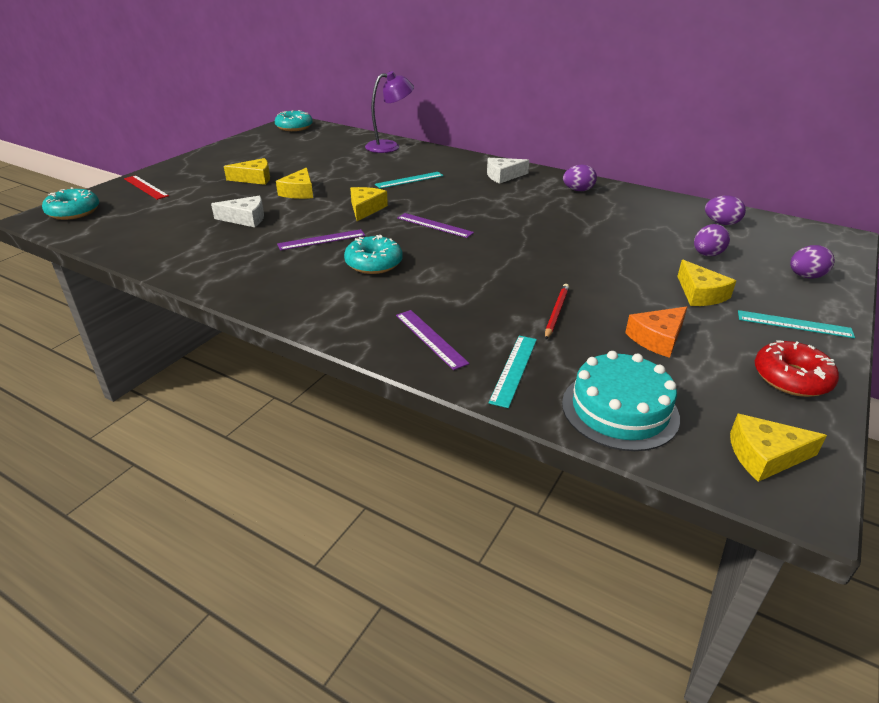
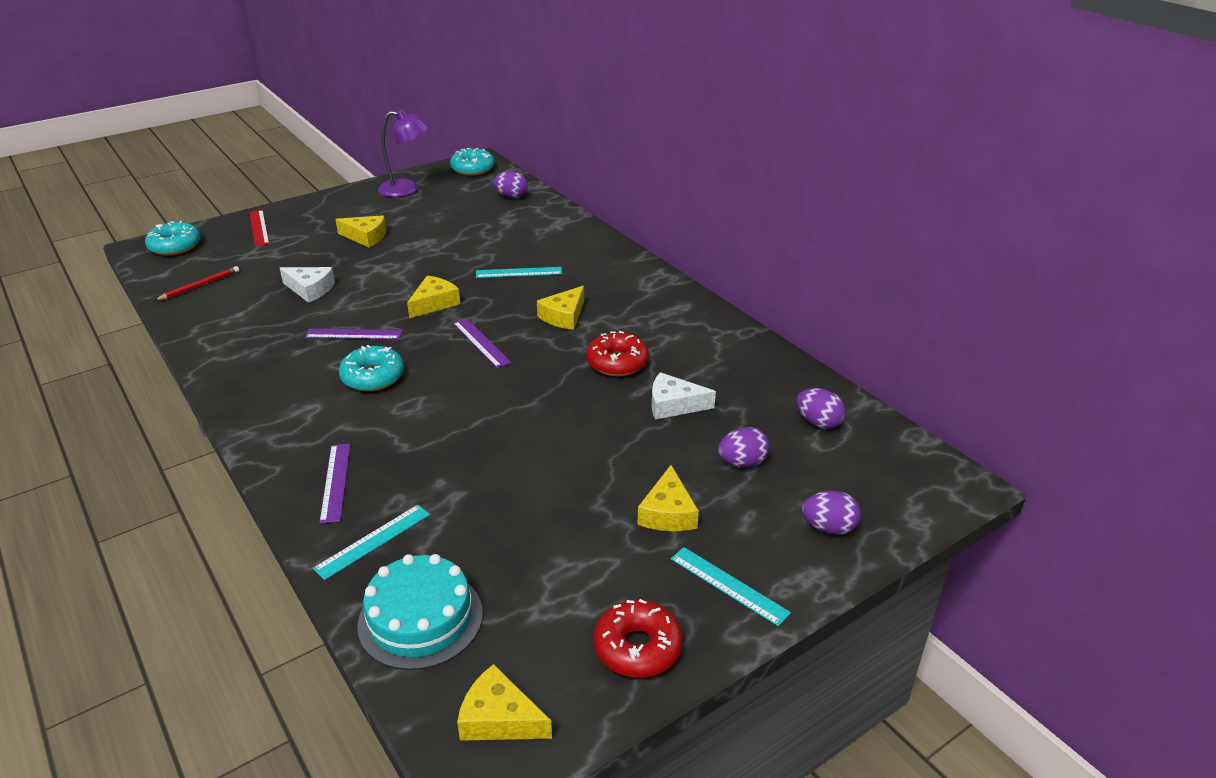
camera: 25 degrees right, 0 degrees up
yellow cheese [276,167,313,199] -> yellow cheese moved to [537,286,584,330]
purple lamp [365,71,414,153] -> purple lamp moved to [378,109,430,197]
white cheese [487,158,529,184] -> white cheese moved to [652,372,716,420]
red pencil [545,284,569,339] -> red pencil moved to [154,266,239,301]
purple egg [563,165,597,191] -> purple egg moved to [493,171,528,198]
orange cheese [625,306,687,358] -> none
none -> red donut [586,331,649,376]

